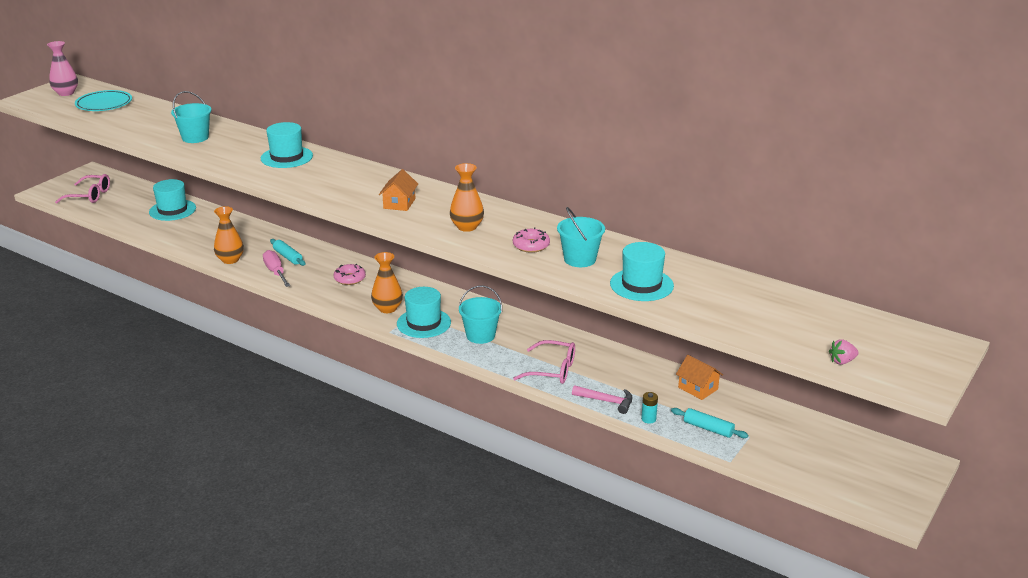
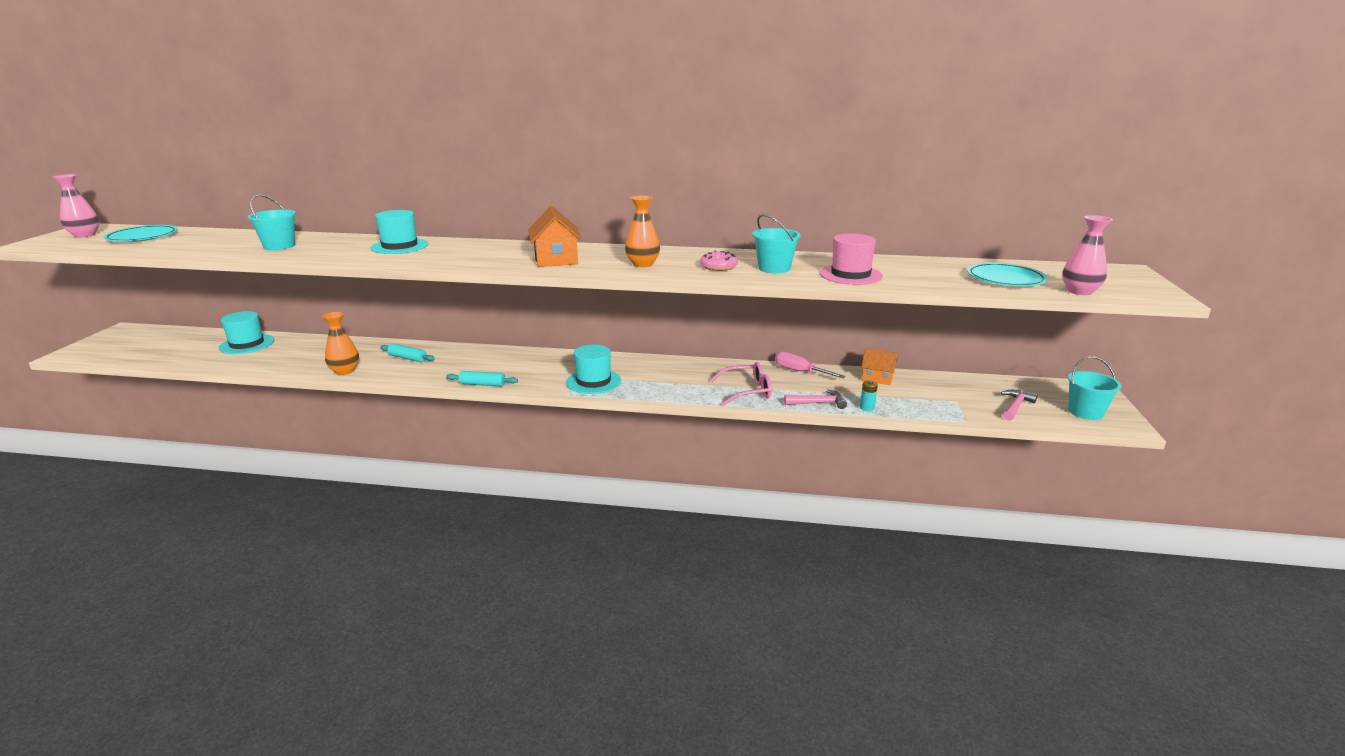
camera: 25 degrees left, 5 degrees down
pink glasses [55,174,110,203] -> none
pink screwdriver [263,250,290,287] -> pink screwdriver moved to [775,352,846,378]
pink donut [334,264,366,285] -> none
orange vase [371,252,403,313] -> none
orange house [379,169,418,211] -> orange house [528,206,582,267], size x1.51
turquoise bucket [459,286,502,344] -> turquoise bucket moved to [1068,356,1121,420]
turquoise hat [610,242,674,301] -> pink hat [819,233,883,285]
turquoise rolling pin [671,408,748,438] -> turquoise rolling pin moved to [446,371,518,386]
pink strawberry [829,339,859,365] -> pink vase [1062,215,1113,295]
none -> turquoise plate [967,263,1048,286]
none -> pink hammer [1001,390,1038,421]

